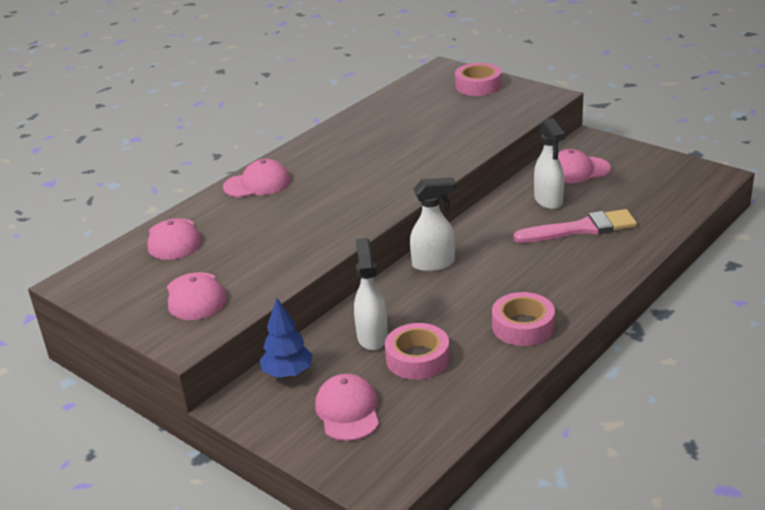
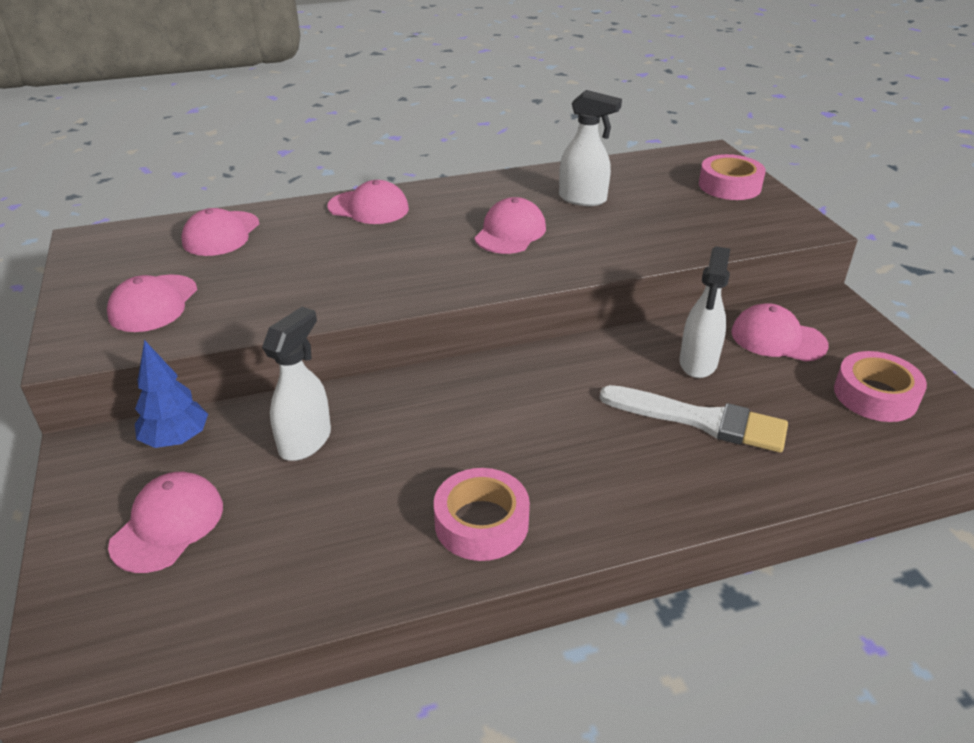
camera: 30 degrees right, 5 degrees up
pink tape [385,323,450,380] -> pink tape moved to [834,351,927,422]
white spray bottle [410,177,456,272] -> white spray bottle moved to [559,90,622,206]
pink brush [513,209,637,243] -> white brush [600,385,788,453]
none -> pink cap [475,197,546,254]

